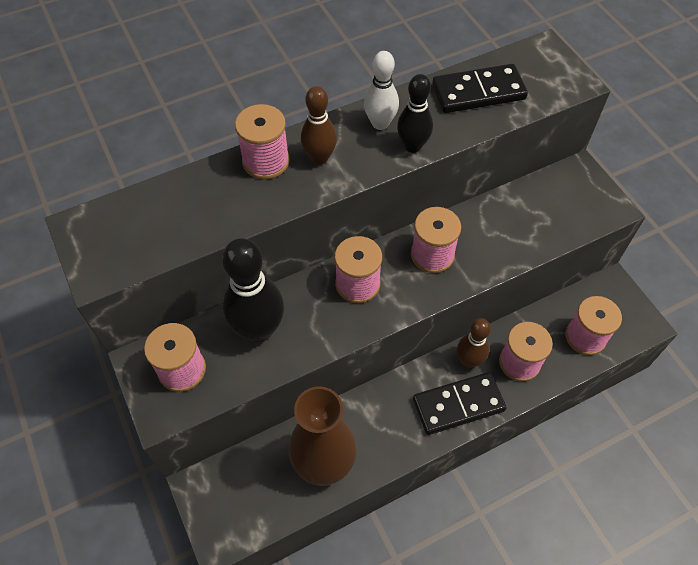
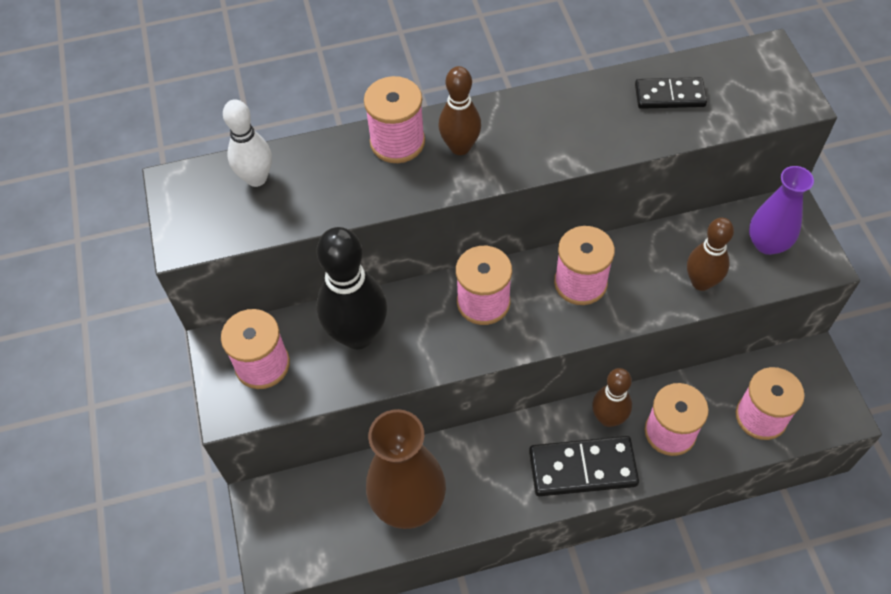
camera: 15 degrees right, 0 degrees up
white bowling pin [364,51,399,130] -> white bowling pin moved to [223,99,272,187]
black bowling pin [397,74,433,153] -> none
black domino [432,64,528,113] -> black domino [635,77,707,109], size x0.64
none -> brown bowling pin [687,218,734,291]
none -> purple vase [749,166,814,255]

